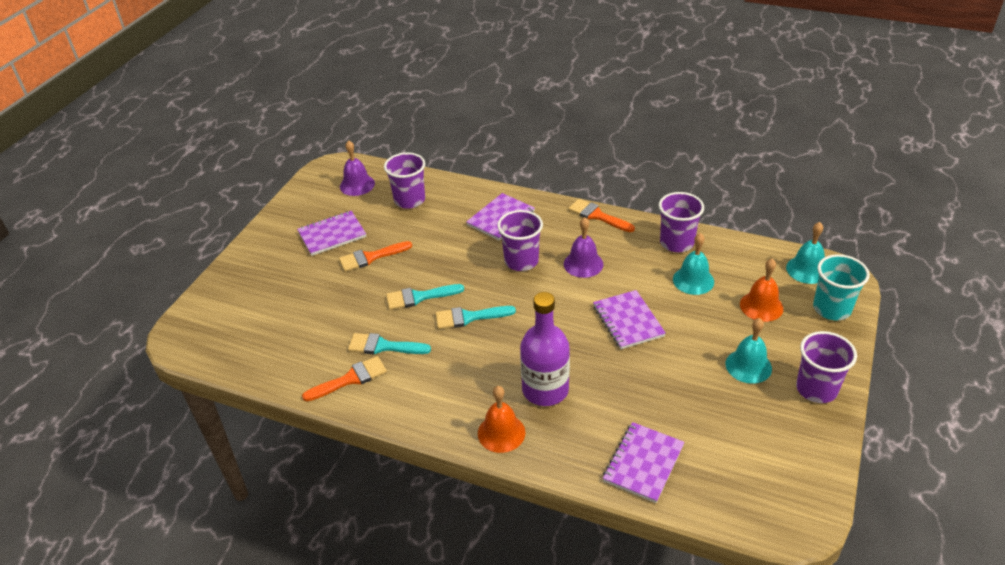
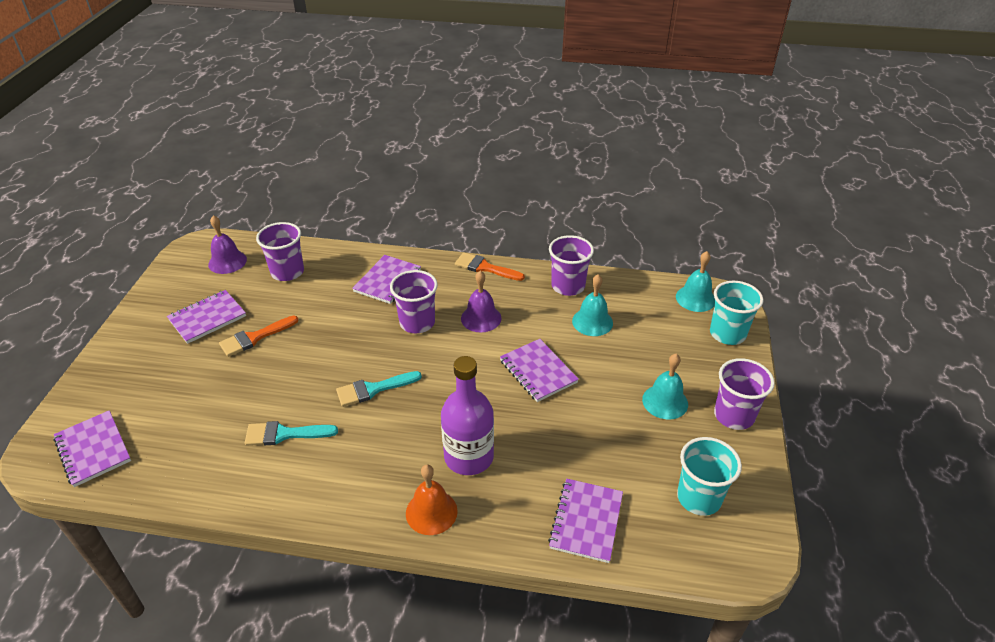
camera: 15 degrees left, 0 degrees up
orange brush [302,356,387,401] -> none
turquoise brush [386,284,464,310] -> none
orange bell [740,259,783,322] -> none
none -> purple notebook [53,410,131,487]
none -> turquoise cup [677,437,742,516]

